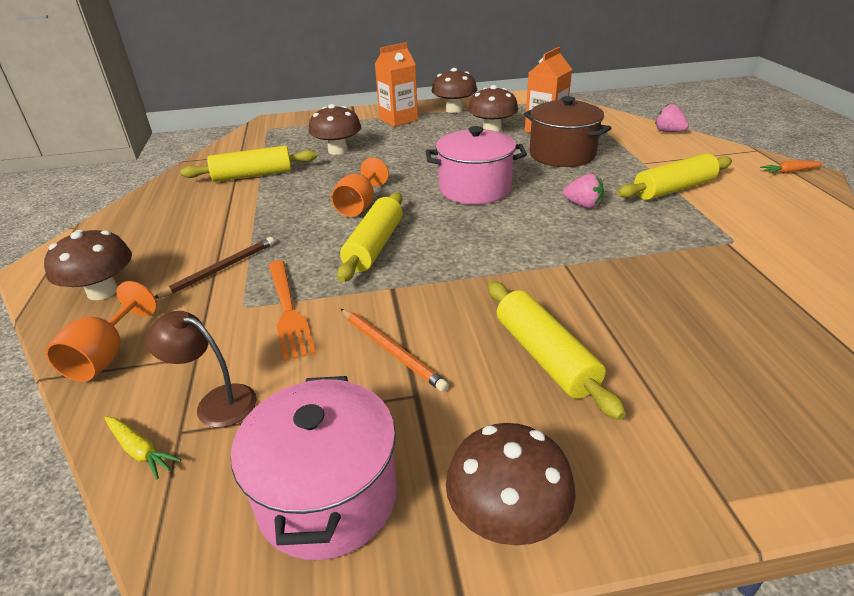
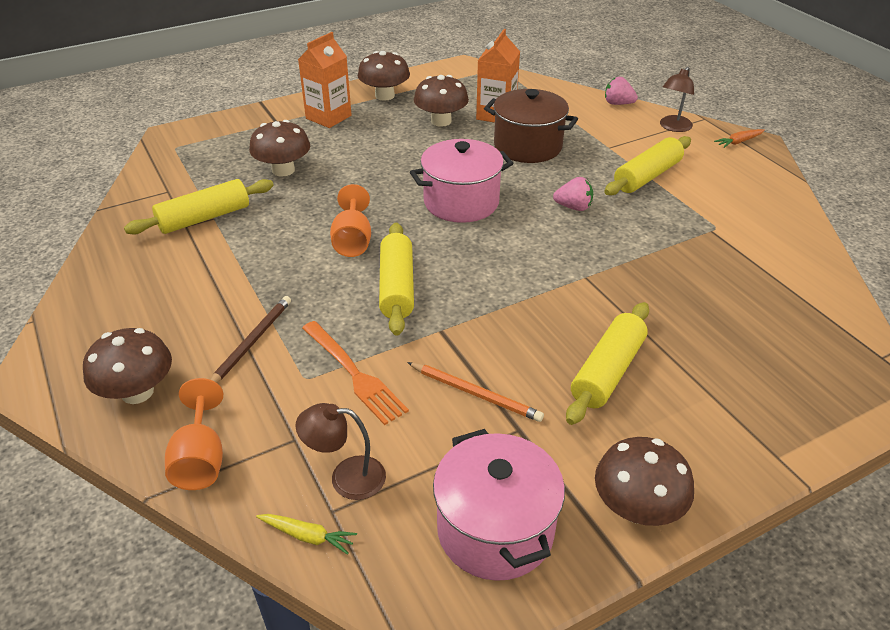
camera: 20 degrees left, 5 degrees up
yellow rolling pin [488,281,626,420] -> yellow rolling pin turned 75 degrees clockwise [566,302,649,425]
none -> brown lamp [660,67,694,132]

